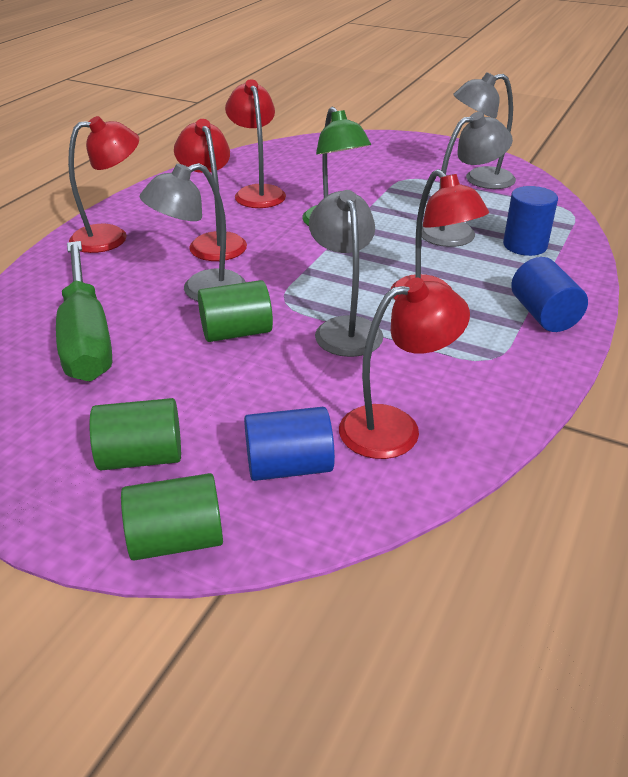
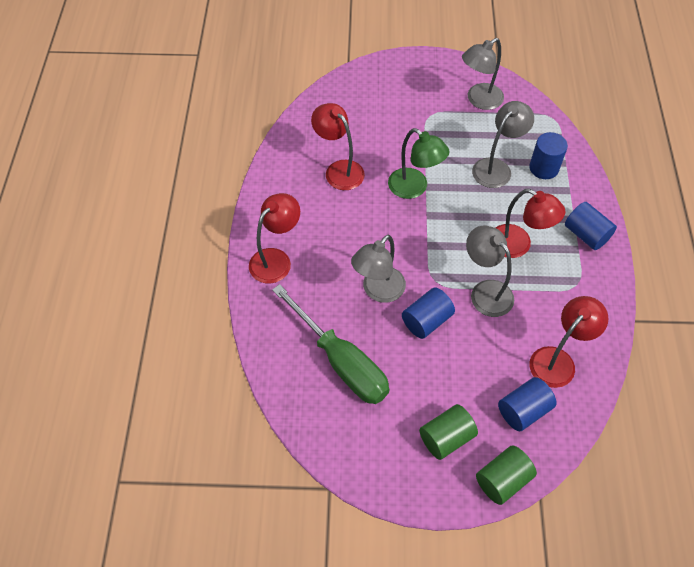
camera: 25 degrees left, 20 degrees up
red lamp [174,119,247,261] -> none
green cylinder [198,280,273,342] -> blue cylinder [402,288,455,339]

